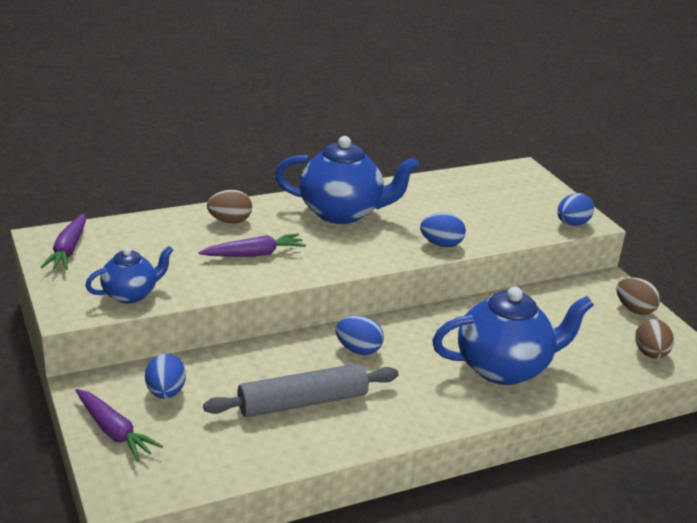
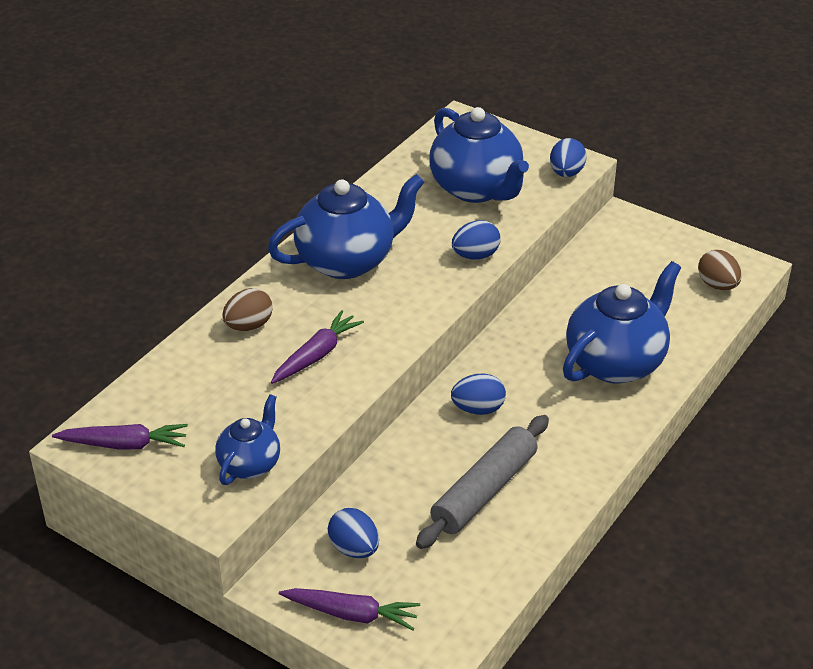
camera: 30 degrees left, 10 degrees up
purple carrot [41,213,86,270] -> purple carrot turned 60 degrees counterclockwise [52,424,188,450]
brown egg [616,278,660,315] -> none
none -> blue teapot [429,107,529,203]

